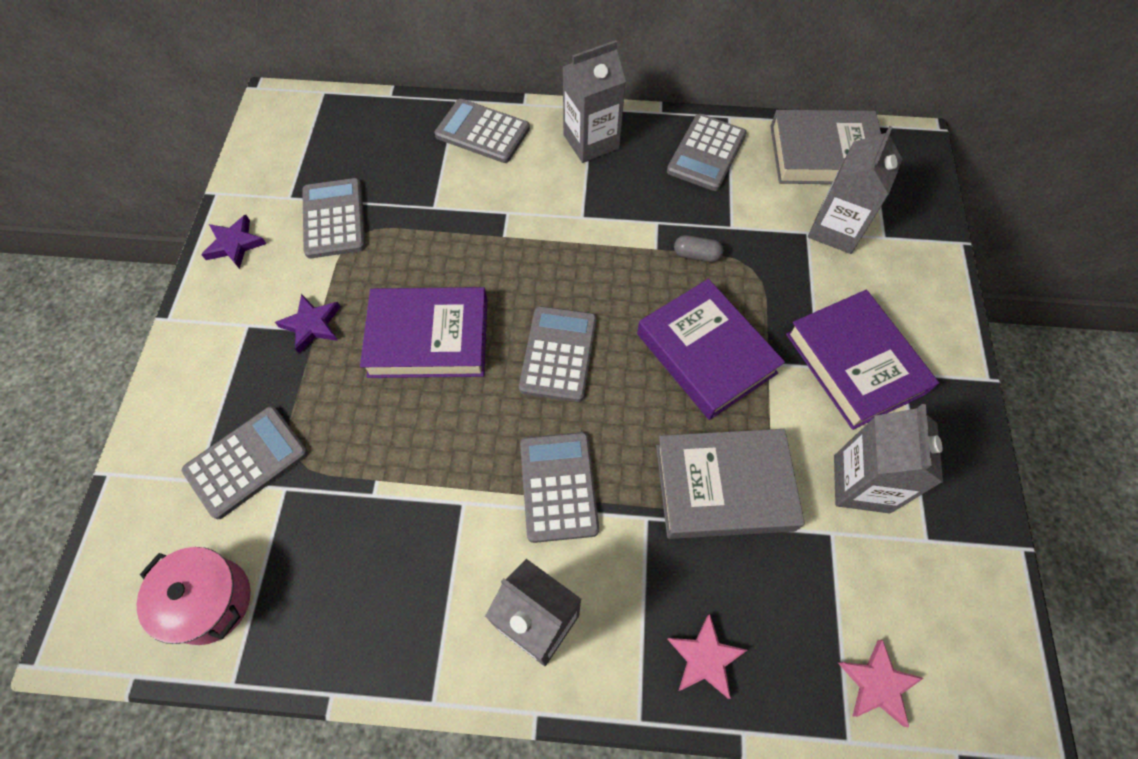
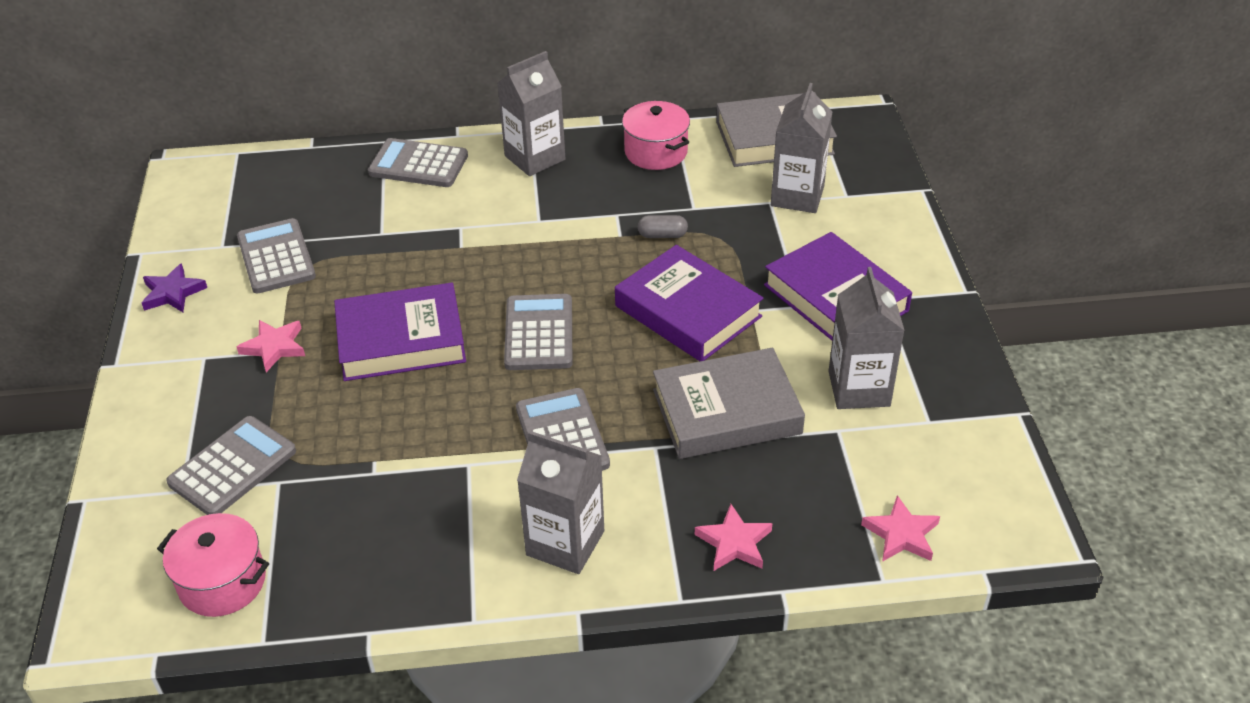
camera: 10 degrees left, 20 degrees down
purple star [275,294,341,354] -> pink star [237,320,305,372]
grey calculator [667,114,747,191] -> pink pot [622,101,690,170]

